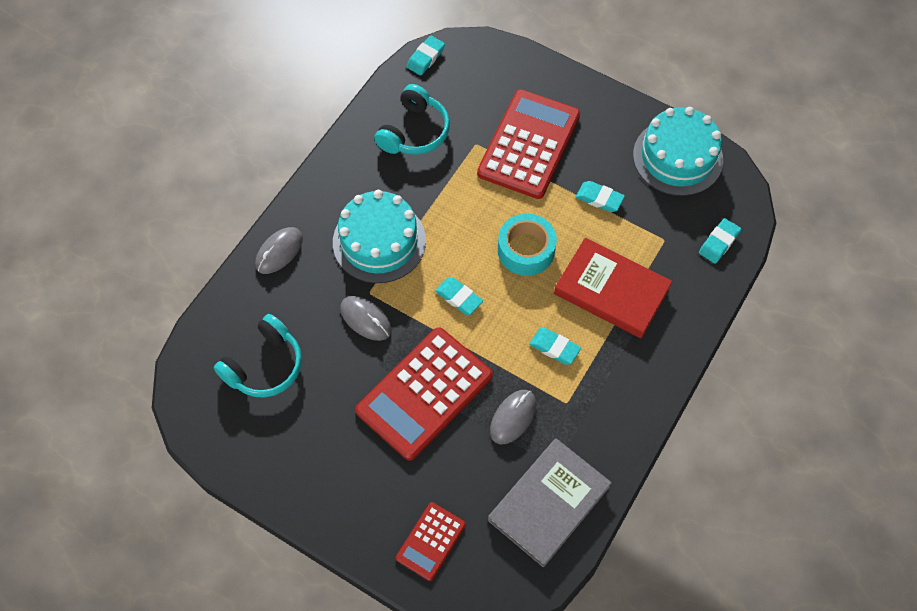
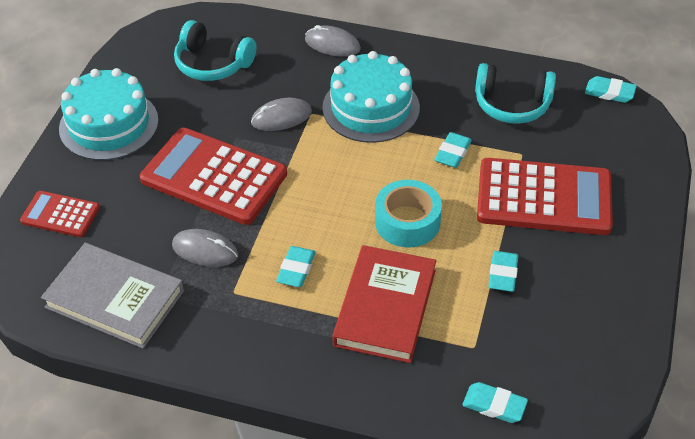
camera: 75 degrees right, 15 degrees down
grey mouse [340,296,392,341] -> grey mouse turned 45 degrees clockwise [251,98,312,131]
turquoise eraser [435,277,483,315] -> turquoise eraser moved to [434,132,472,168]
turquoise cake [633,107,723,196] -> turquoise cake moved to [59,68,159,160]

